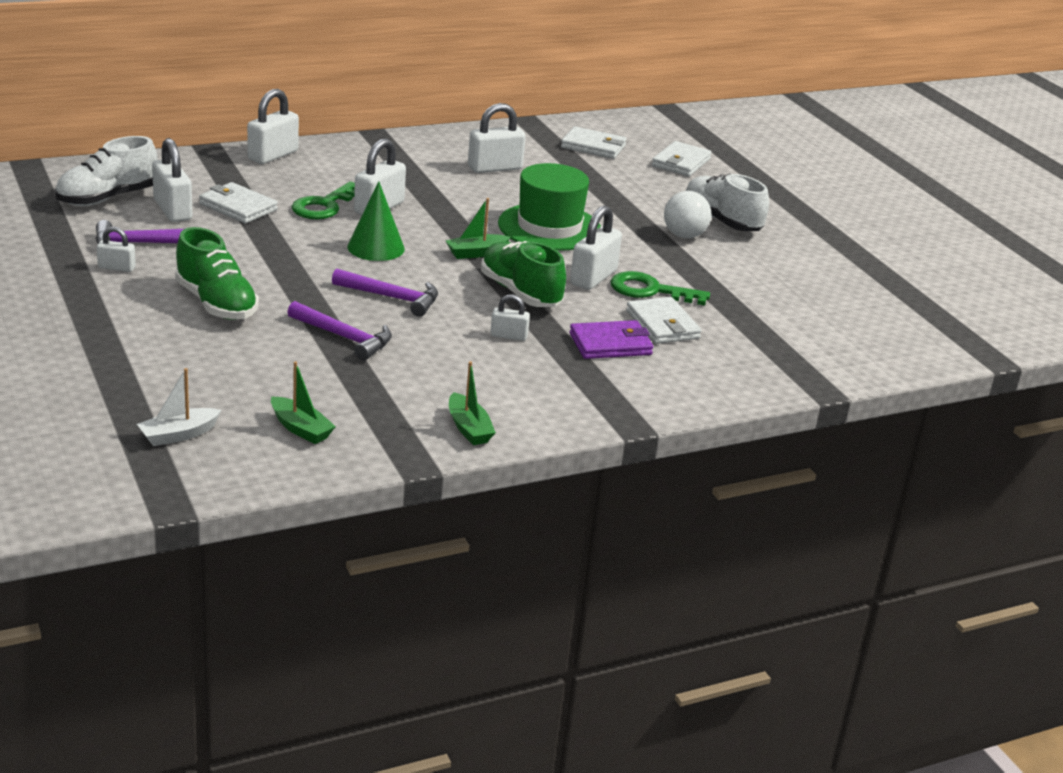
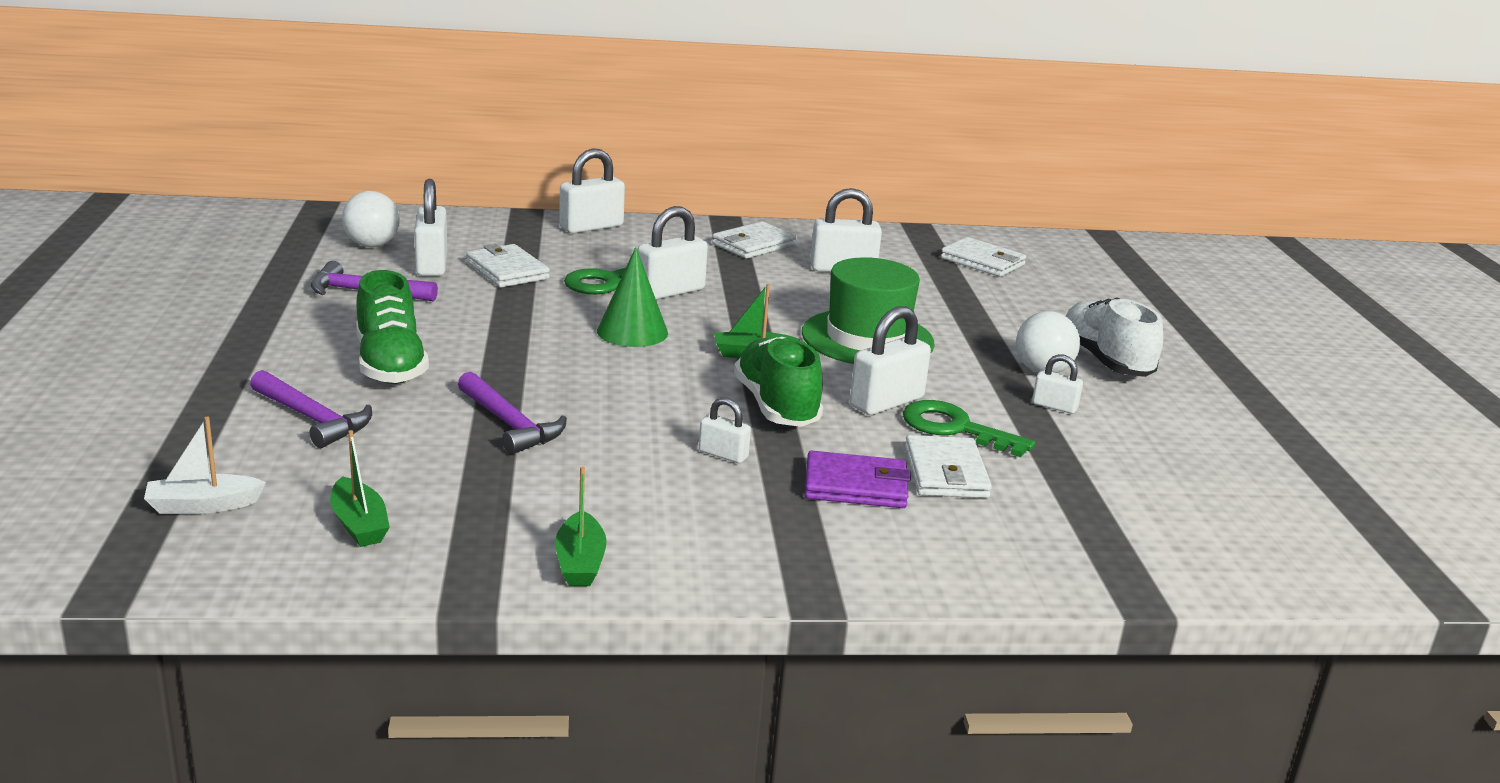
camera: 20 degrees right, 5 degrees down
white shoe [55,136,158,206] -> white ball [342,191,400,247]
white padlock [97,227,136,272] -> white padlock moved to [1032,354,1083,414]
purple hammer [332,269,438,317] -> purple hammer moved to [250,370,372,448]
white wallet [652,141,712,176] -> white wallet moved to [712,221,797,259]

